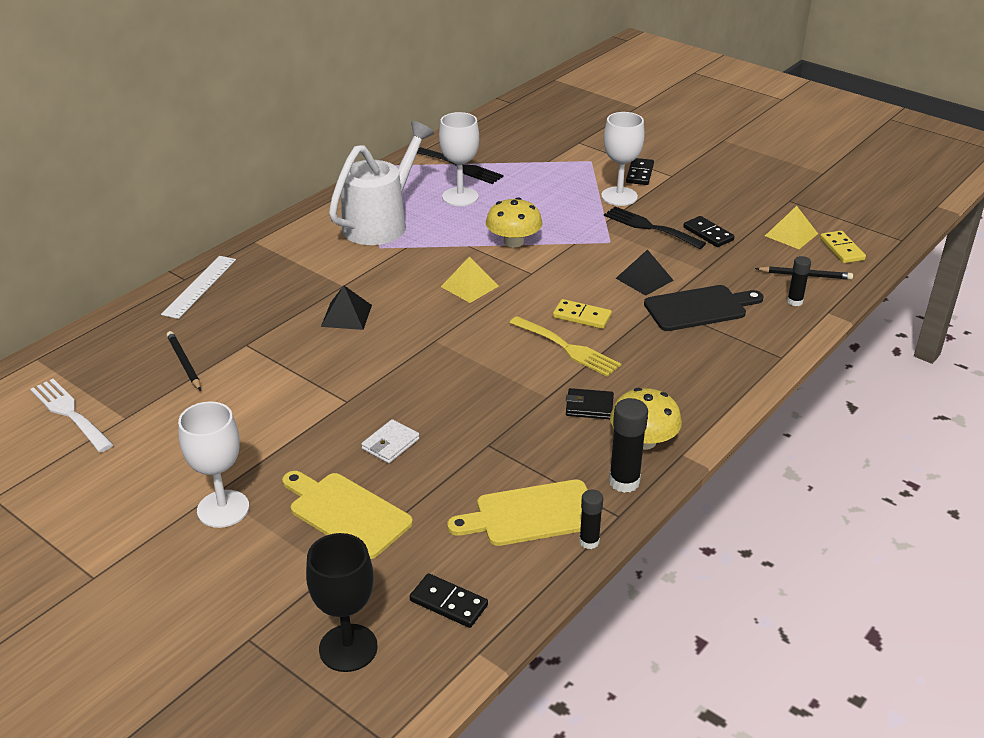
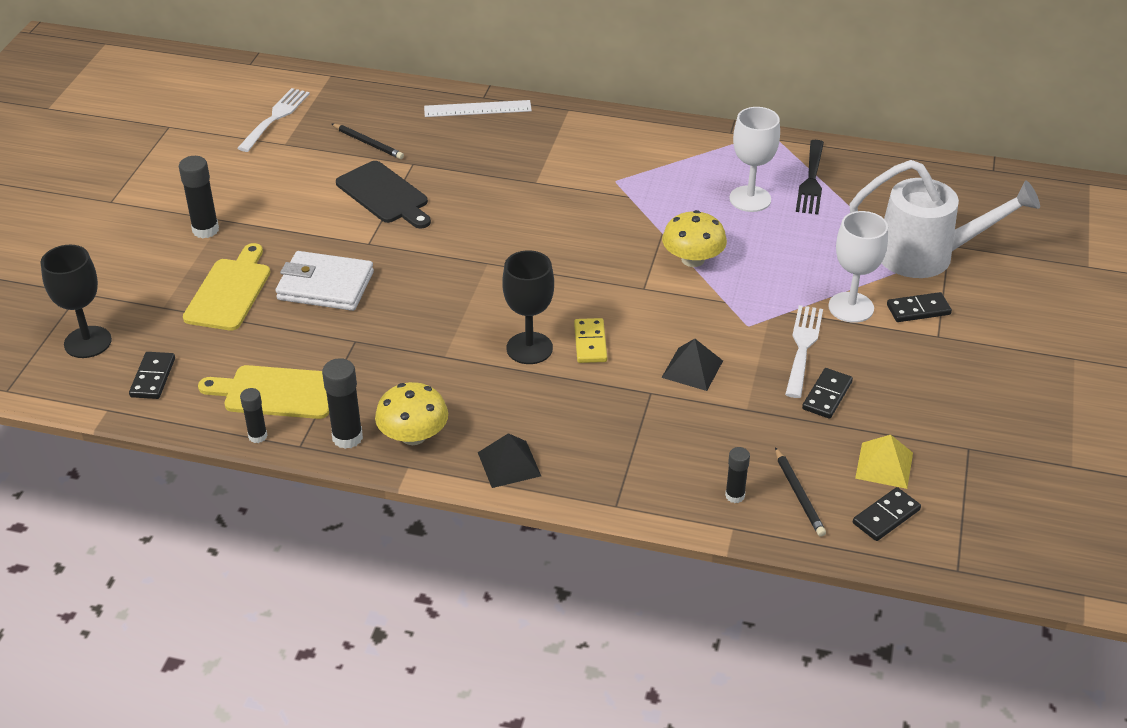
camera: 65 degrees right, 5 degrees up
black pencil [167,331,201,391] -> black pencil turned 90 degrees clockwise [331,123,404,159]
white goblet [178,401,249,528] -> black glue stick [179,156,219,238]
black pyramid [321,286,372,330] -> black pyramid moved to [478,433,541,488]
white watering can [329,121,434,245] -> white watering can moved to [849,160,1040,278]
white wallet [361,419,420,463] -> white wallet [275,251,374,311], size x1.88
yellow pyramid [441,256,499,303] -> none
yellow cutting board [447,480,588,546] -> yellow cutting board turned 45 degrees counterclockwise [198,365,329,419]
yellow fork [509,316,621,377] -> black goblet [502,250,554,364]
black wallet [566,388,614,419] -> none
black fork [604,206,706,249] -> white fork [785,305,823,398]
black cutting board [644,285,764,331] -> black cutting board moved to [336,161,431,229]
yellow domino [820,231,866,263] -> black domino [853,487,921,541]

